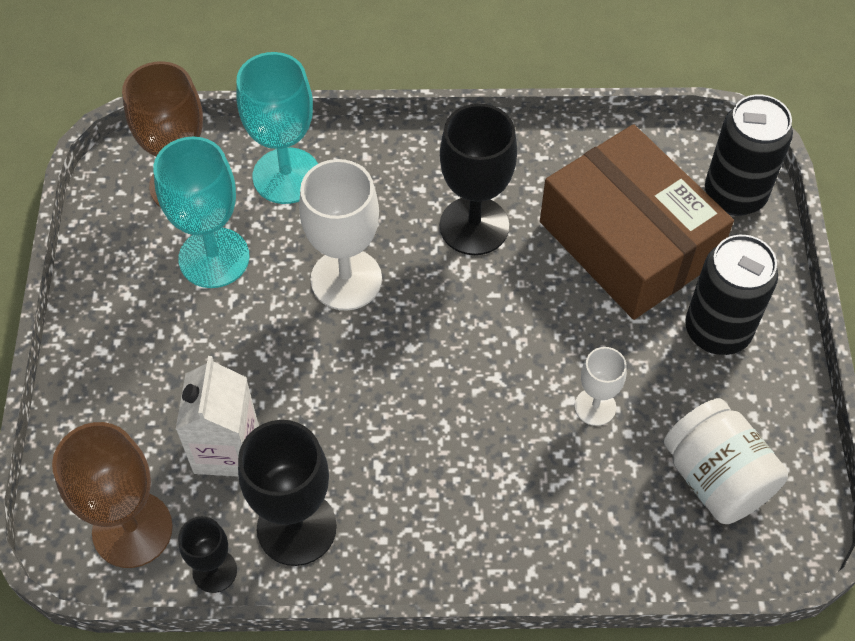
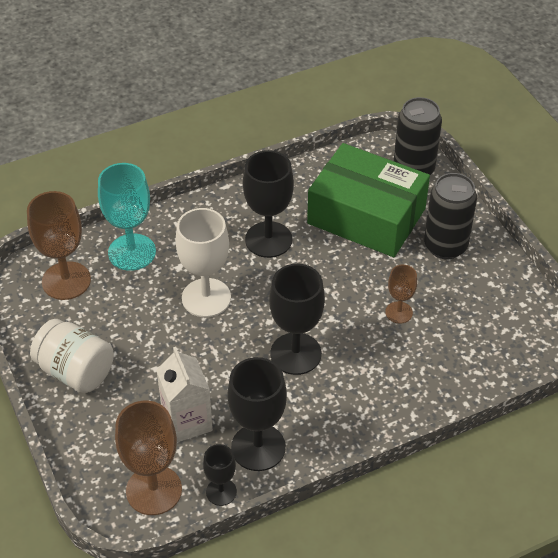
camera: 25 degrees left, 10 degrees down
turquoise goblet [153,136,249,288] -> none
brown box [540,124,734,320] -> green box [307,143,430,257]
white goblet [575,347,627,426] -> brown goblet [385,264,417,324]
white jar [664,398,788,524] -> white jar moved to [30,319,114,393]
none -> black goblet [269,264,325,375]

